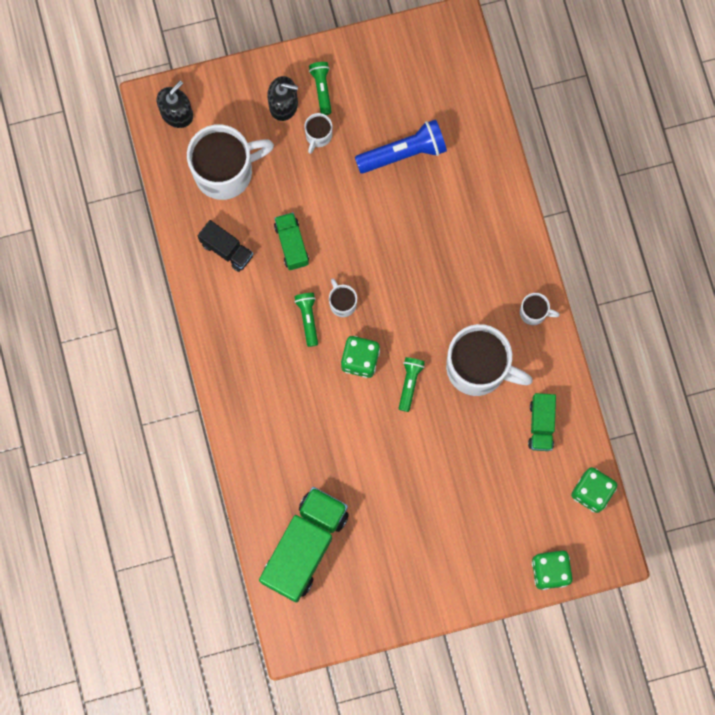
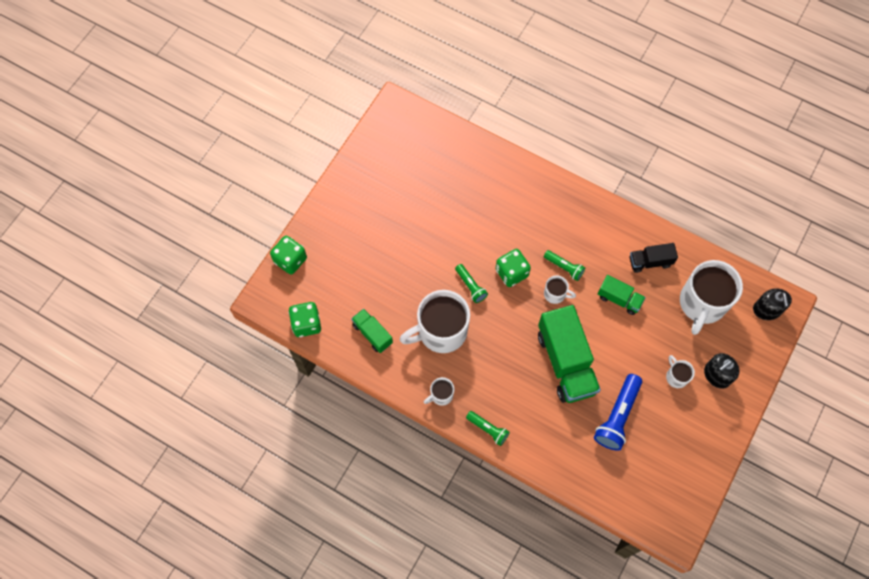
camera: 135 degrees right, 10 degrees down
green truck [259,487,349,603] -> green truck moved to [538,305,601,403]
green flashlight [309,62,332,115] -> green flashlight moved to [466,411,510,446]

